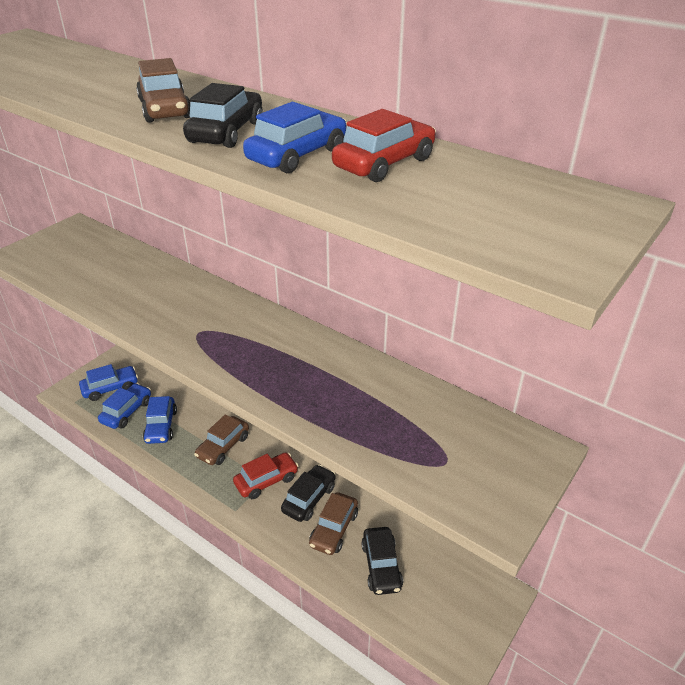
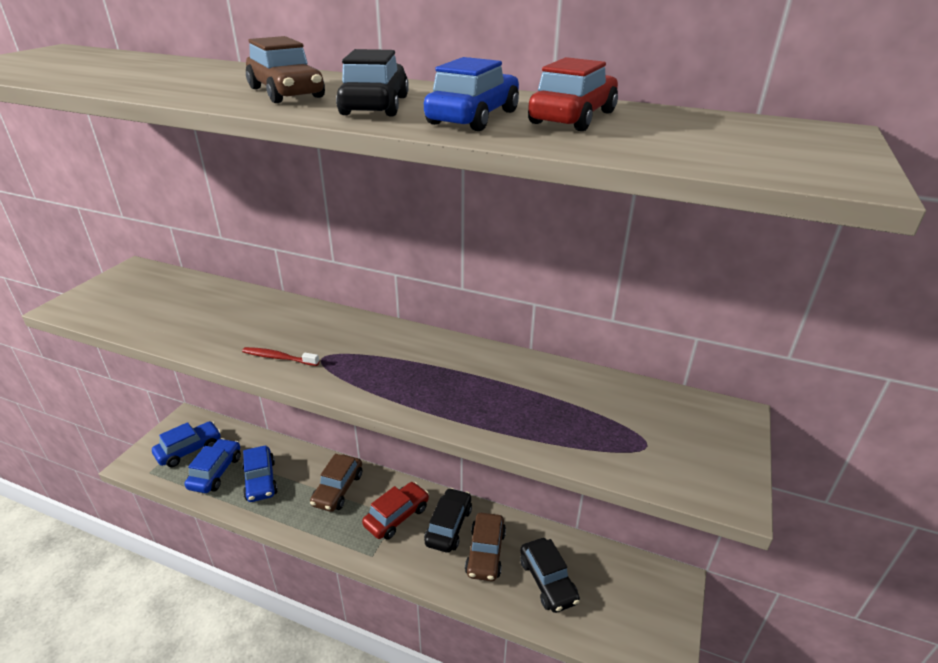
camera: 15 degrees left, 5 degrees down
none -> red toothbrush [242,347,319,366]

